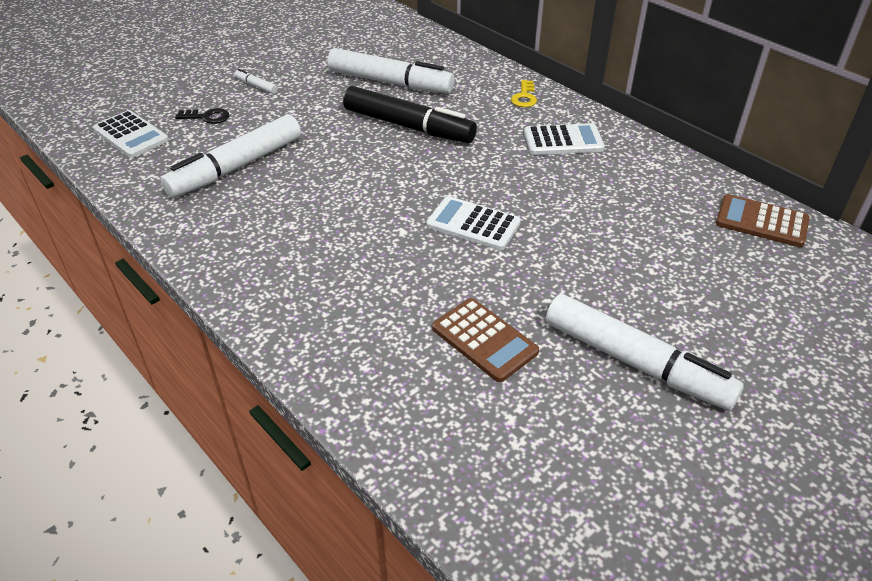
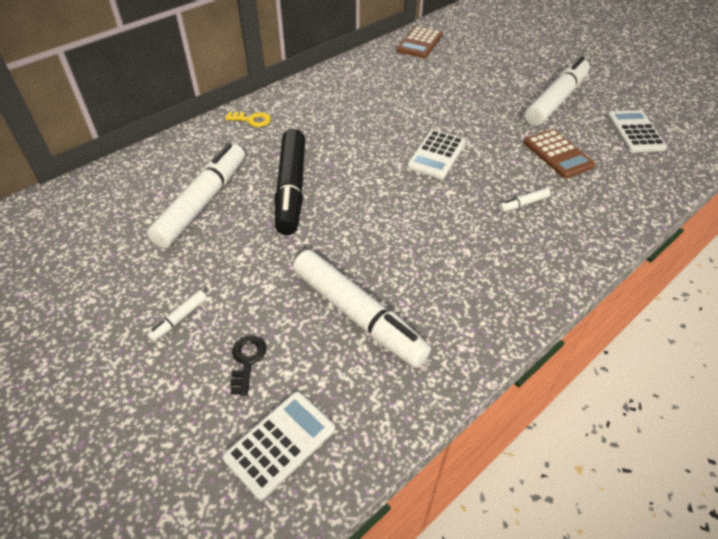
camera: 90 degrees left, 5 degrees up
black marker [343,86,477,143] -> black marker turned 150 degrees clockwise [275,129,305,235]
brown calculator [432,298,539,382] -> brown calculator turned 105 degrees clockwise [524,129,595,178]
white calculator [524,123,605,155] -> white calculator moved to [607,110,667,152]
none -> white marker [499,188,551,212]

